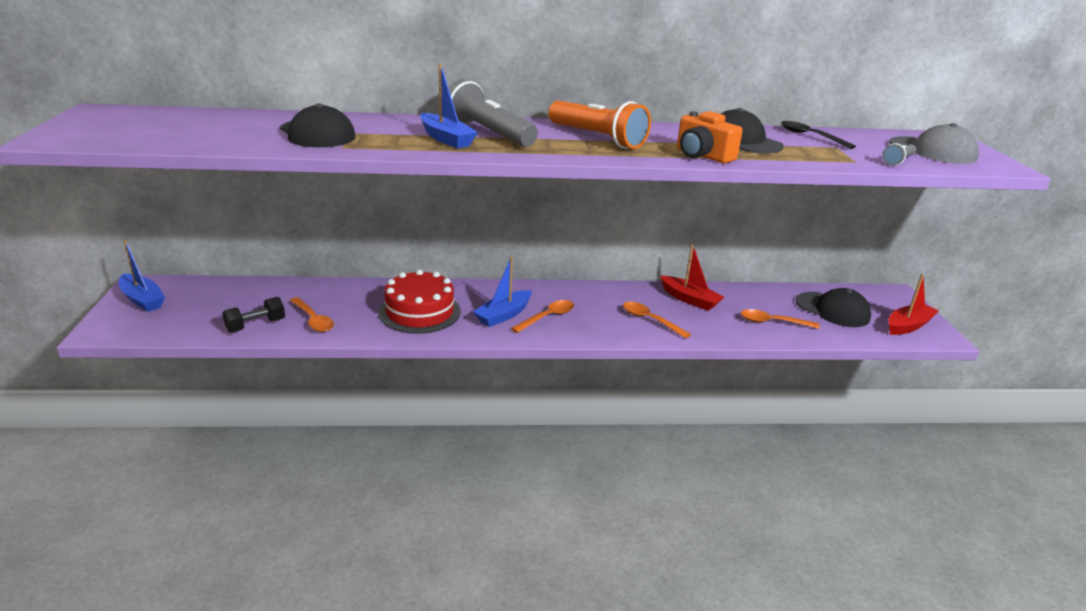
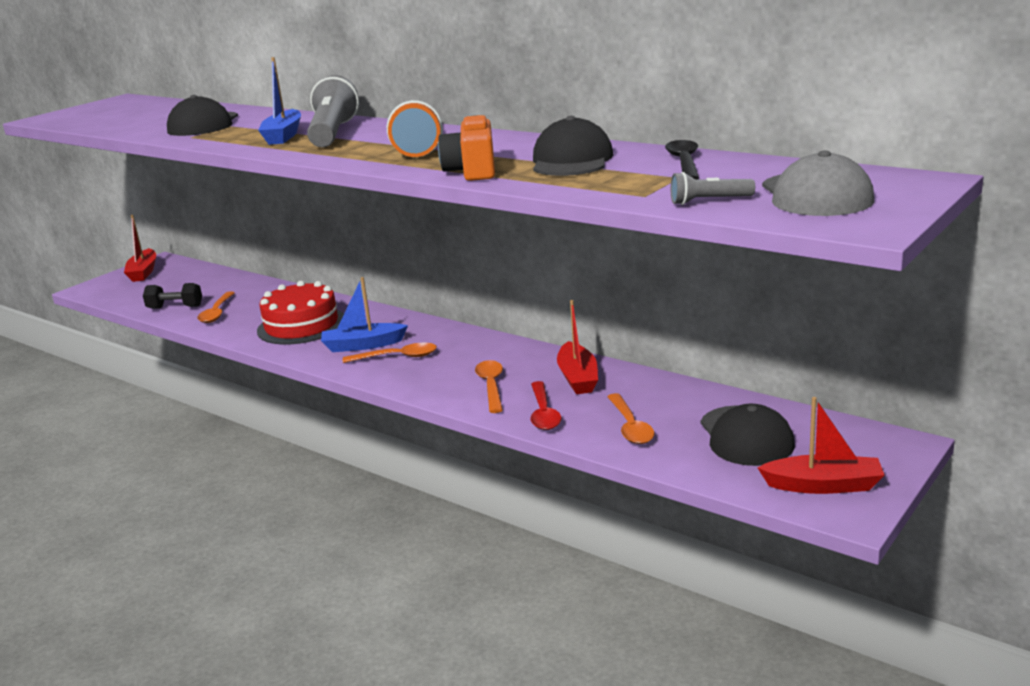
camera: 45 degrees right, 5 degrees down
blue boat [119,240,165,312] -> red boat [124,215,156,282]
orange spoon [741,309,820,329] -> orange spoon turned 150 degrees counterclockwise [607,393,655,444]
none -> red spoon [531,381,561,430]

